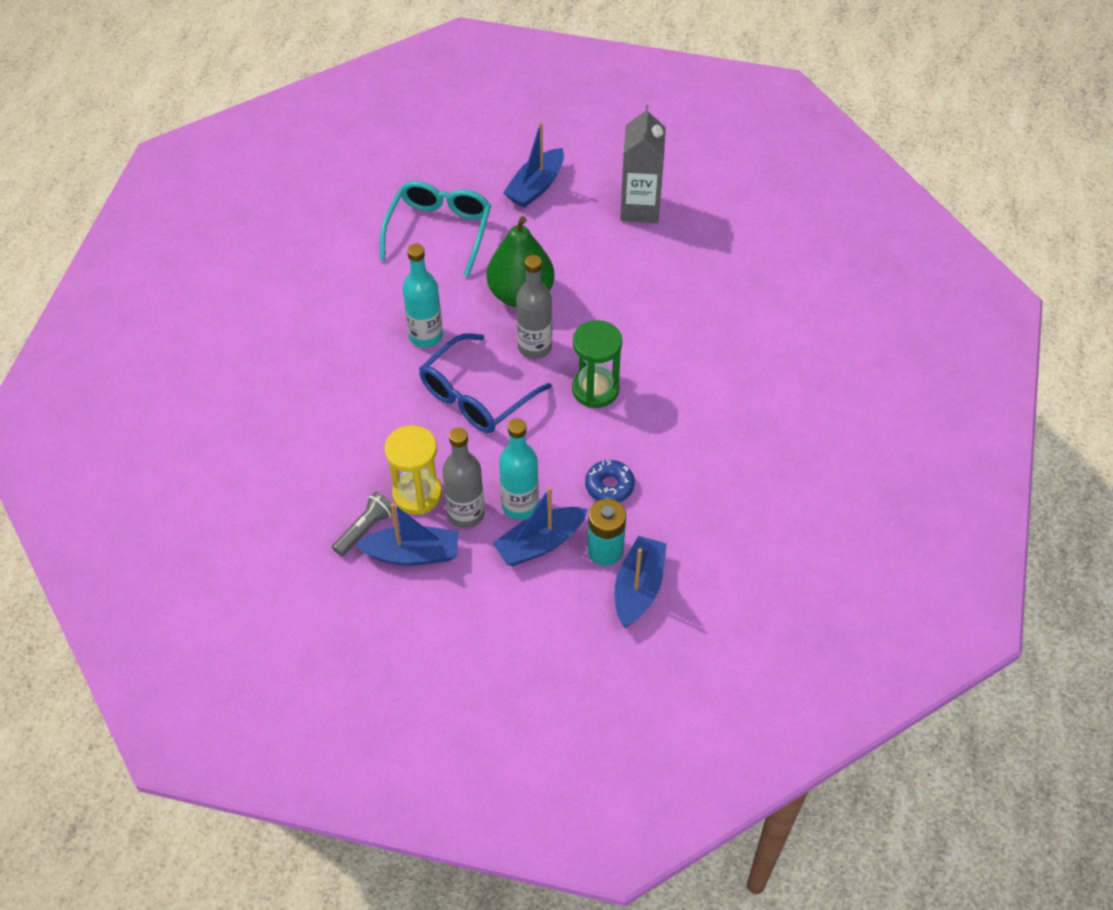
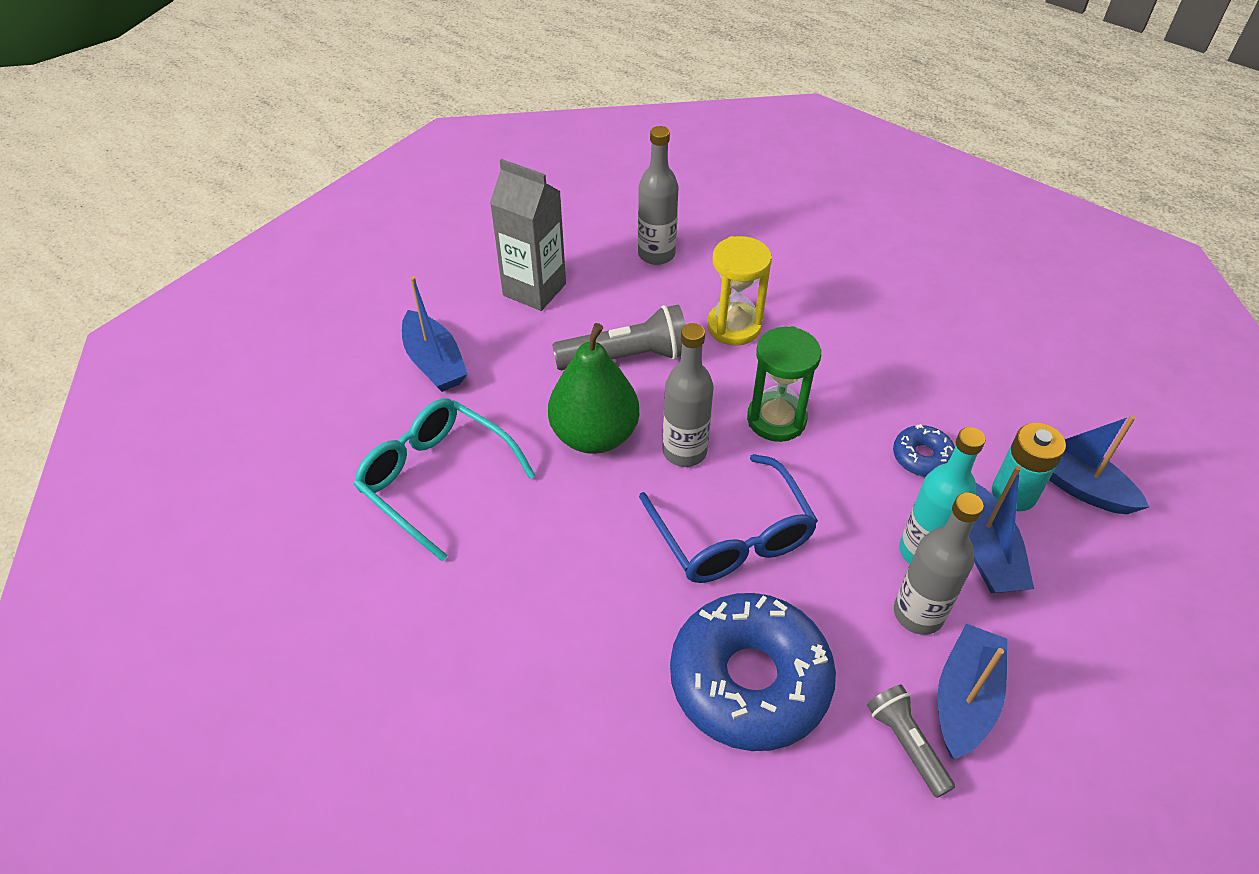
camera: 65 degrees left, 5 degrees down
yellow hourglass [384,425,442,515] -> yellow hourglass moved to [707,236,772,346]
turquoise bottle [403,244,443,348] -> none
none -> grey flashlight [552,304,686,370]
none -> grey bottle [638,126,678,265]
none -> blue donut [670,593,836,751]

